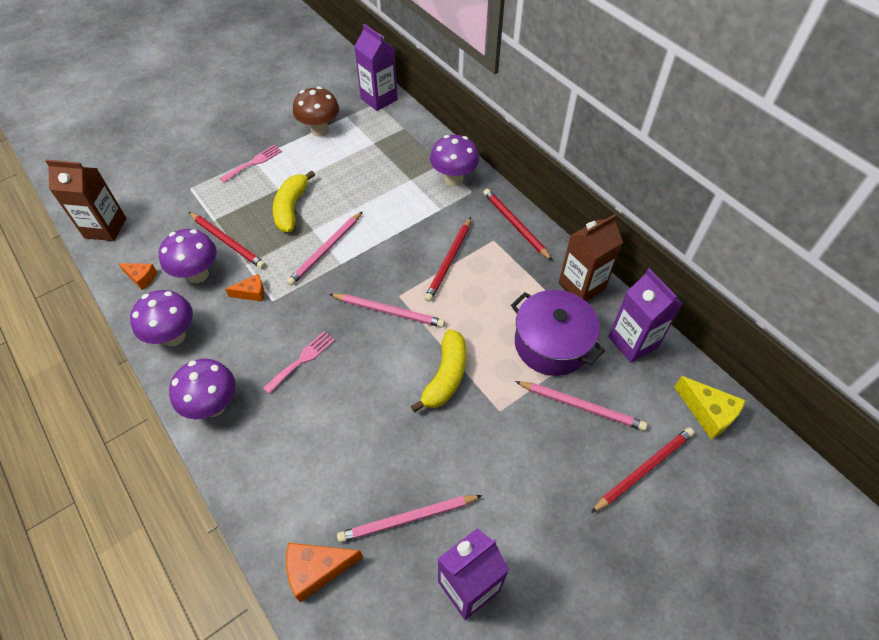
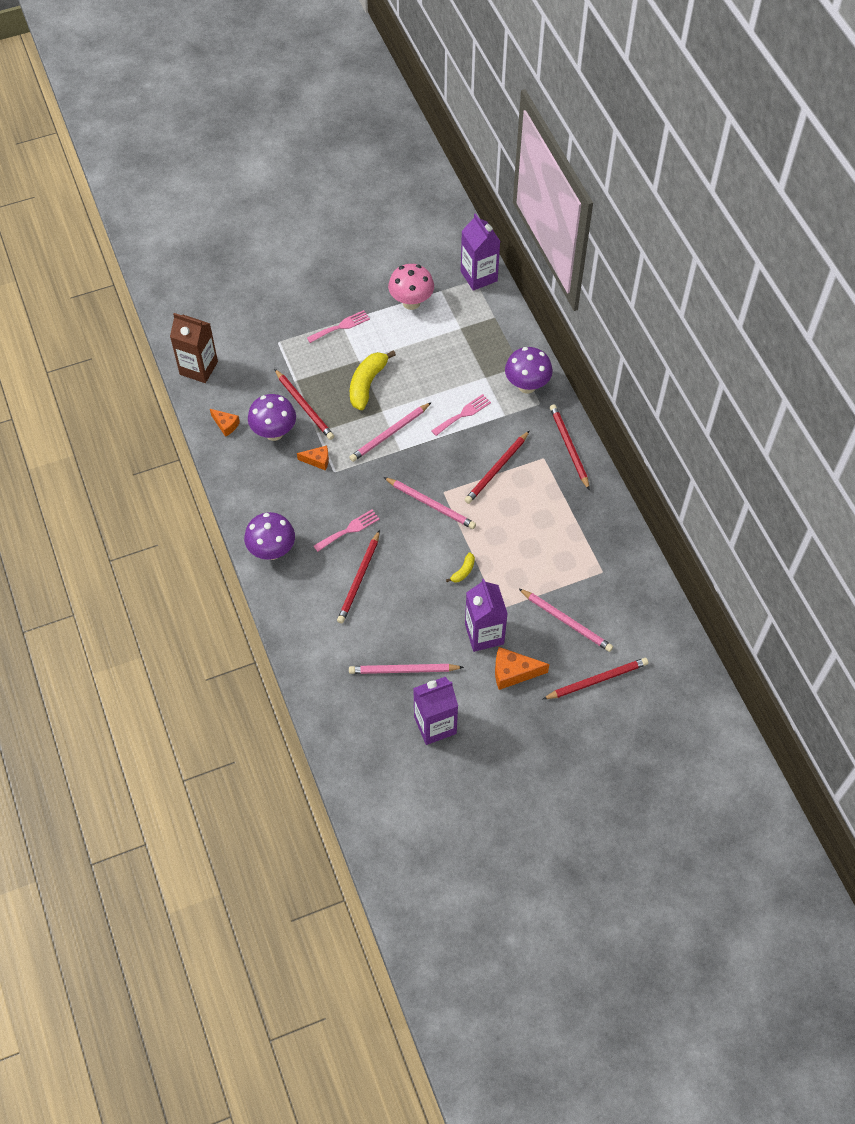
camera: 15 degrees right, 5 degrees up
purple mushroom [130,290,193,346] -> none
orange cheese [286,543,363,602] -> orange cheese moved to [495,647,549,690]
brown mushroom [293,86,339,137] -> pink mushroom [388,264,434,310]
yellow banana [411,329,466,412] -> yellow banana [446,552,475,582], size x0.49
purple pot [511,290,605,376] -> none
brown carton [558,214,623,301] -> none
purple carton [608,268,683,363] -> purple carton moved to [465,579,508,652]
yellow cheese [675,376,745,439] -> none
none -> red pencil [337,530,380,623]
none -> pink fork [431,394,491,436]

